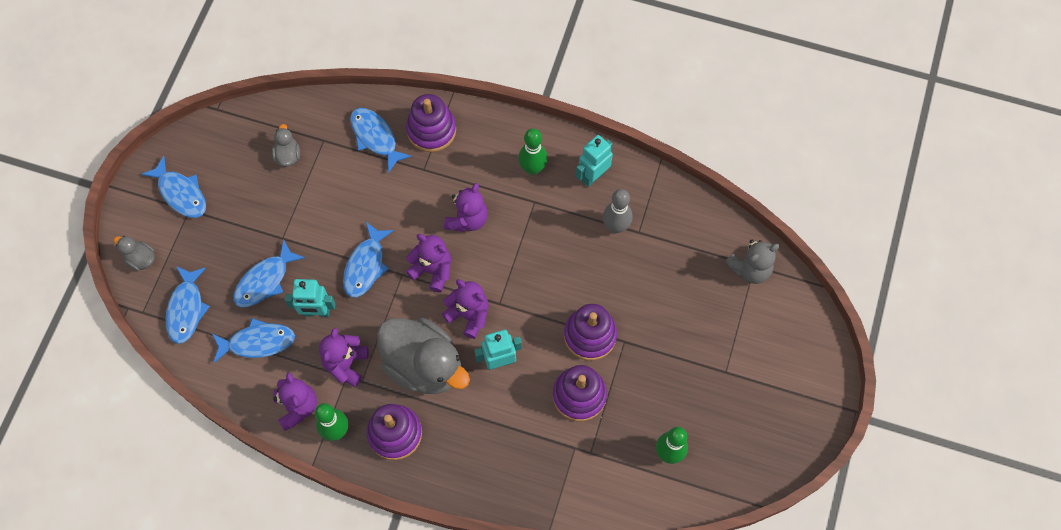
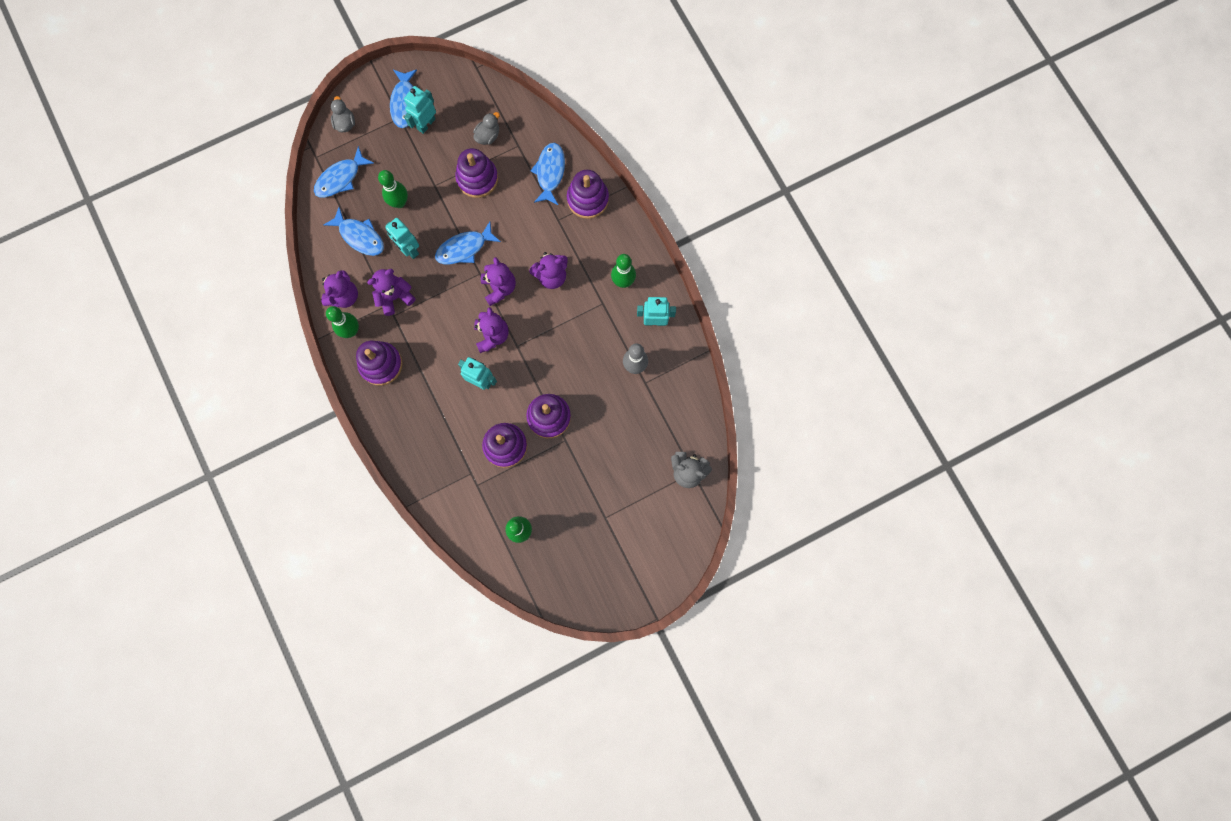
camera: 45 degrees right, 10 degrees up
blue fish [234,239,305,307] -> green bowling pin [378,170,408,208]
grey duck [377,318,470,394] -> none
none -> turquoise robot [404,86,436,134]
none -> purple stacking toy [455,148,498,198]

